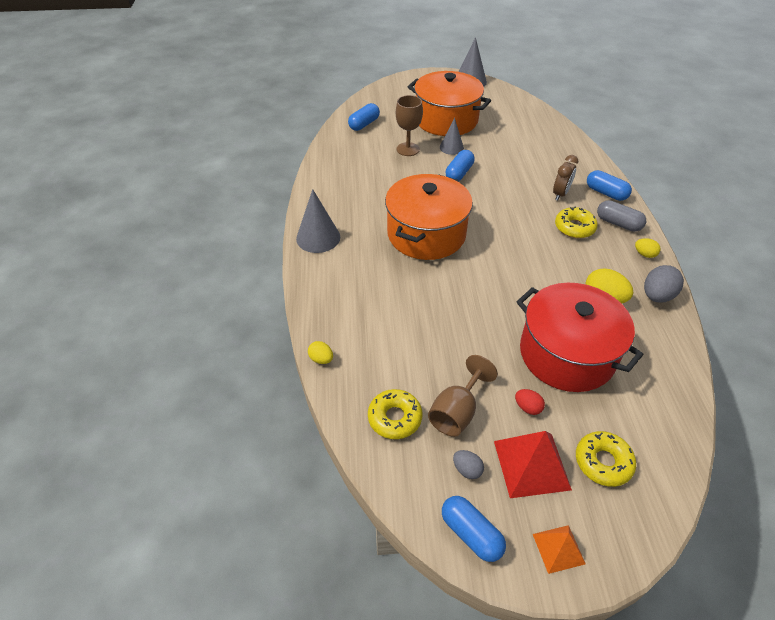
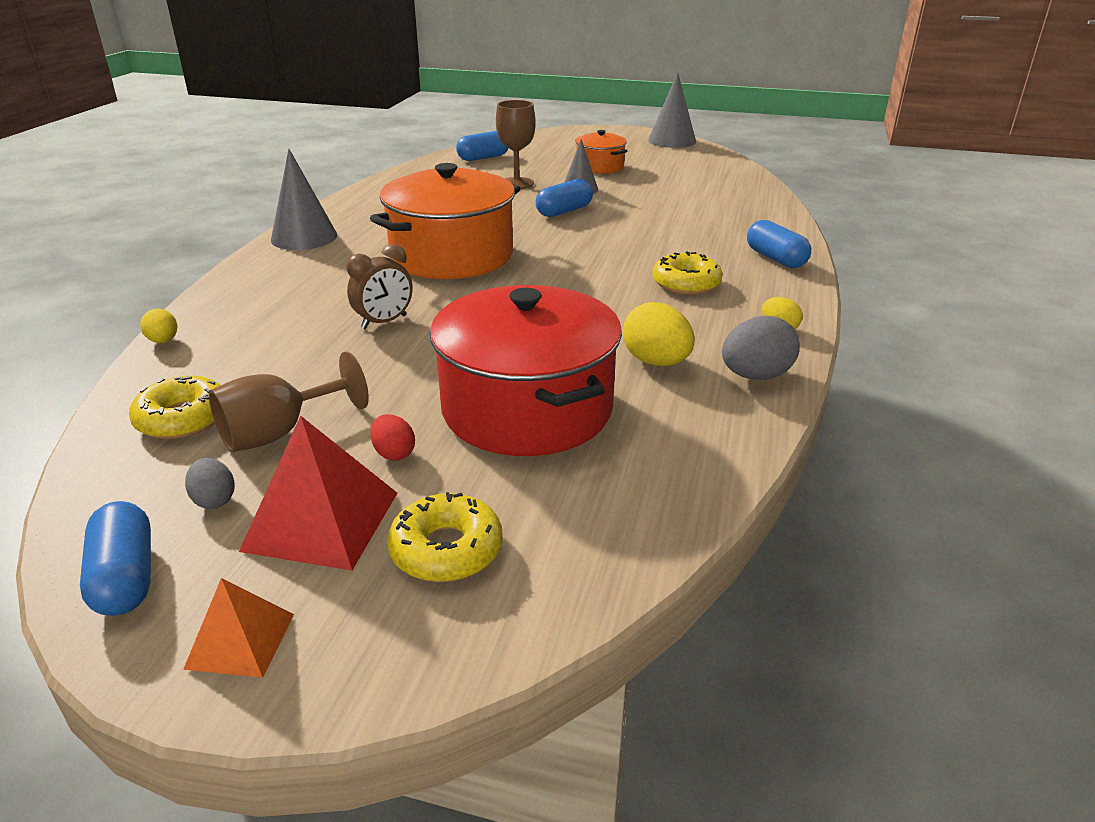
camera: 20 degrees right, 15 degrees down
orange pot [408,71,491,136] -> orange pot [575,130,627,174], size x0.51
brown clock [553,155,578,201] -> brown clock moved to [346,244,413,329]
grey capsule [597,200,646,232] -> none

